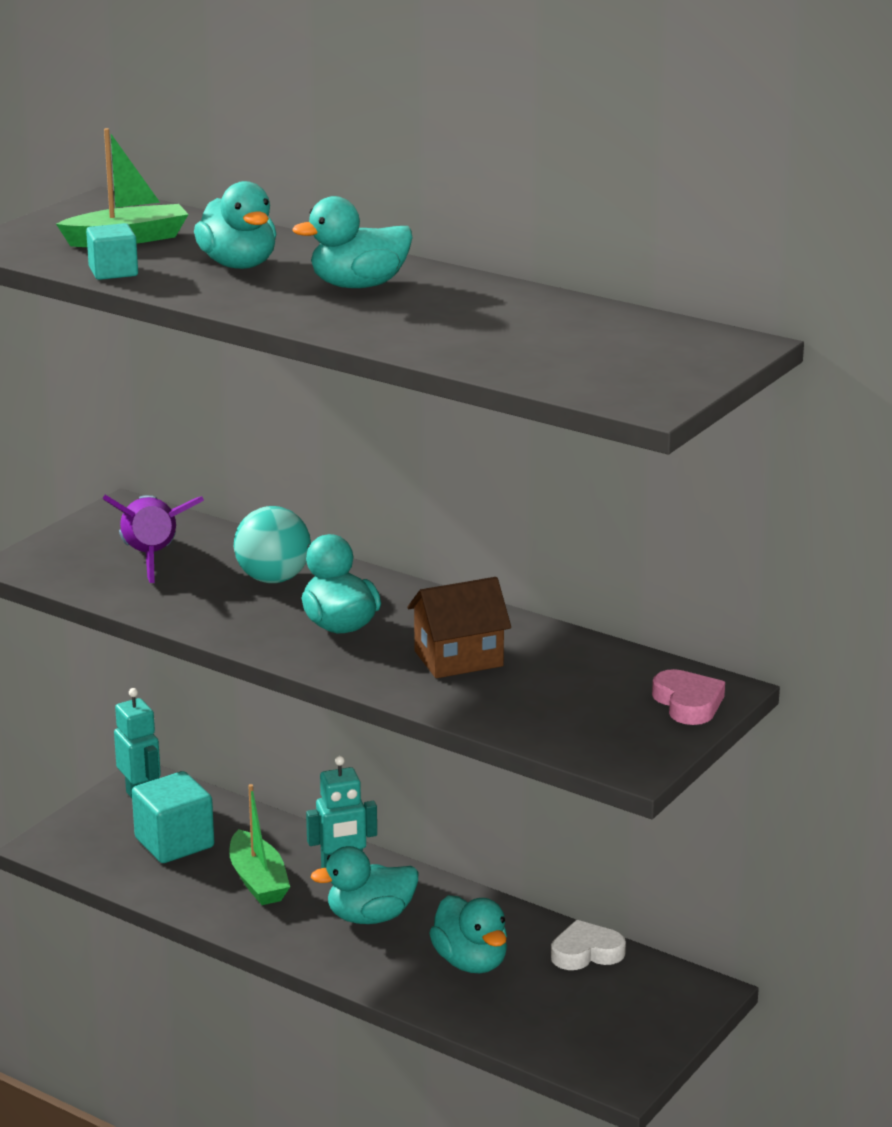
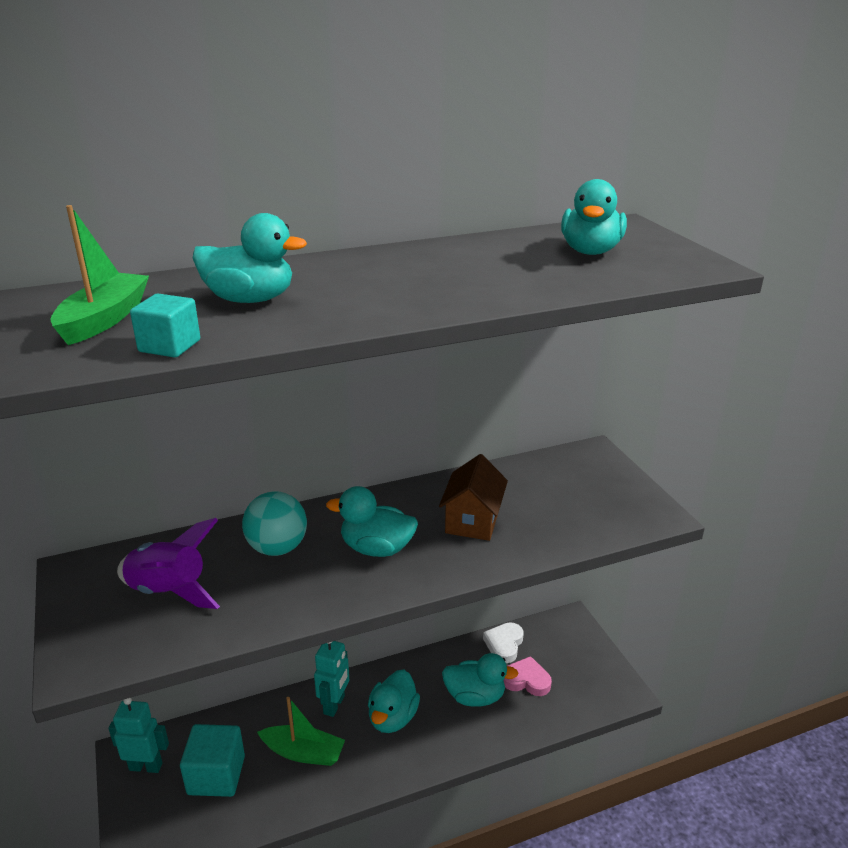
camera: 55 degrees left, 5 degrees up
turquoise duck [292,196,412,288] -> turquoise duck moved to [561,179,627,255]
pink heart [652,669,725,725] -> pink heart moved to [503,656,552,696]

